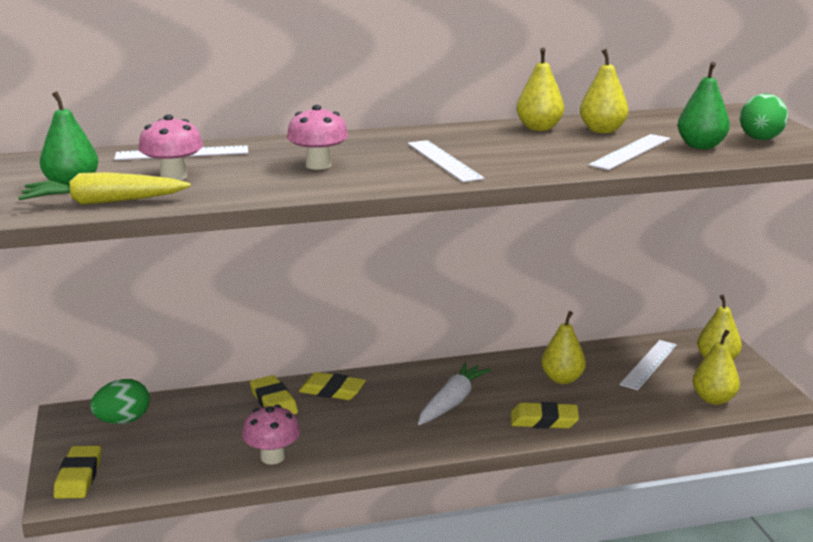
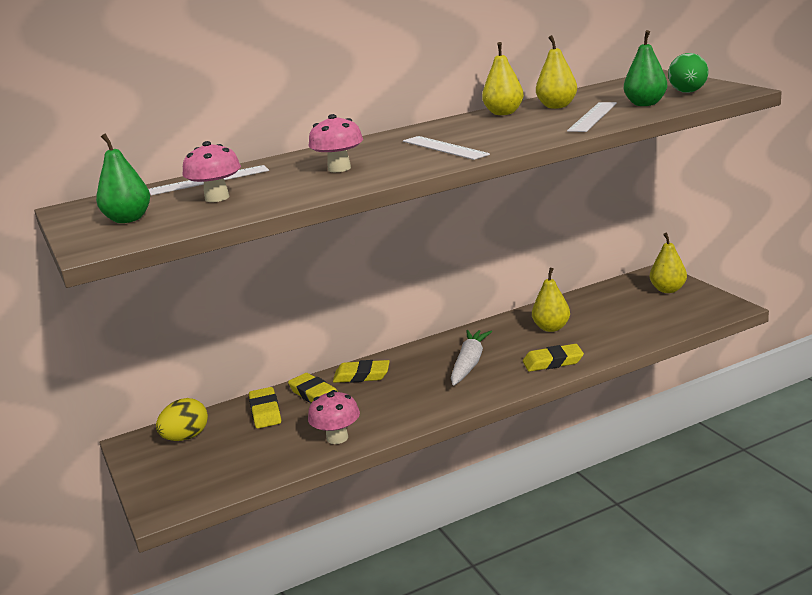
camera: 10 degrees left, 0 degrees up
yellow carrot [18,172,191,205] -> none
yellow eraser [54,446,101,499] -> yellow eraser moved to [249,387,281,428]
green egg [90,379,150,424] -> yellow egg [156,398,208,441]
white ruler [619,340,677,390] -> none
yellow pear [693,330,740,405] -> none

